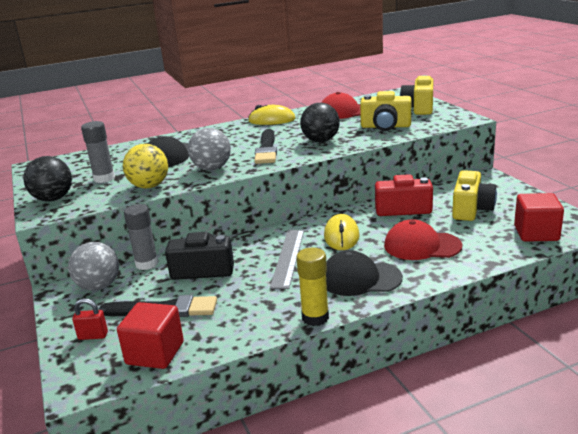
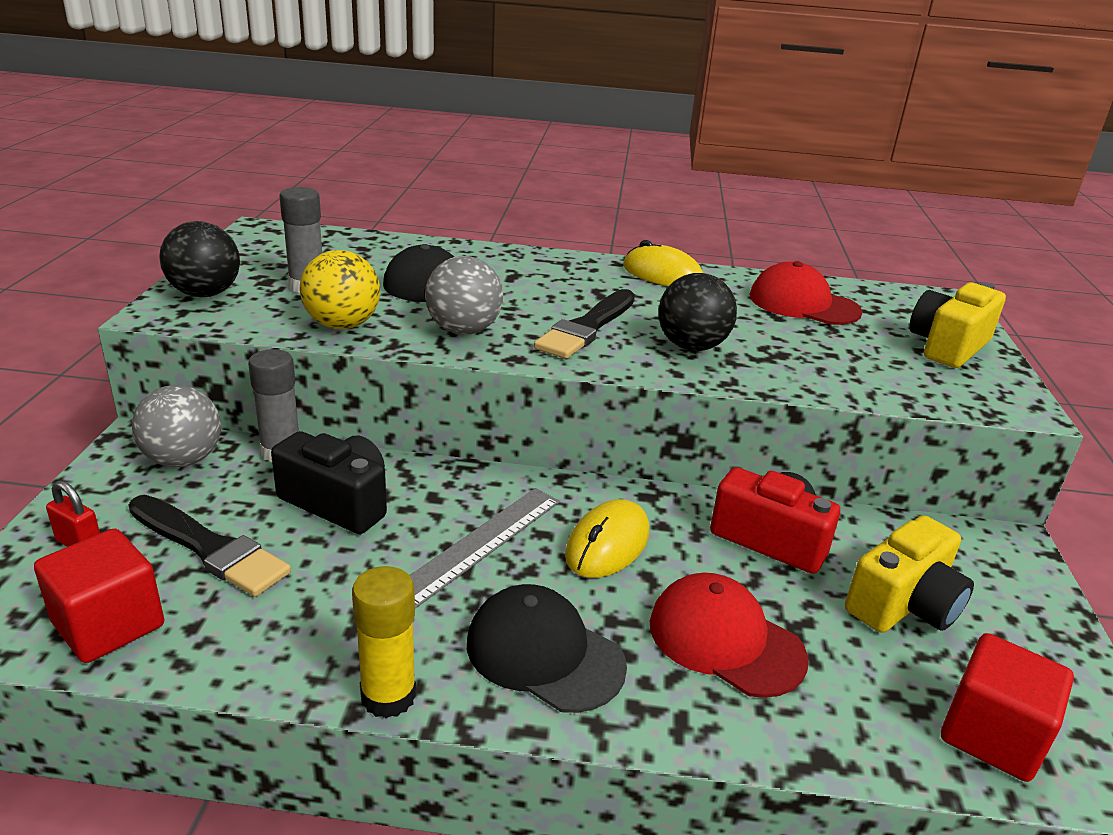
camera: 25 degrees right, 5 degrees up
yellow camera [360,91,411,131] -> none

